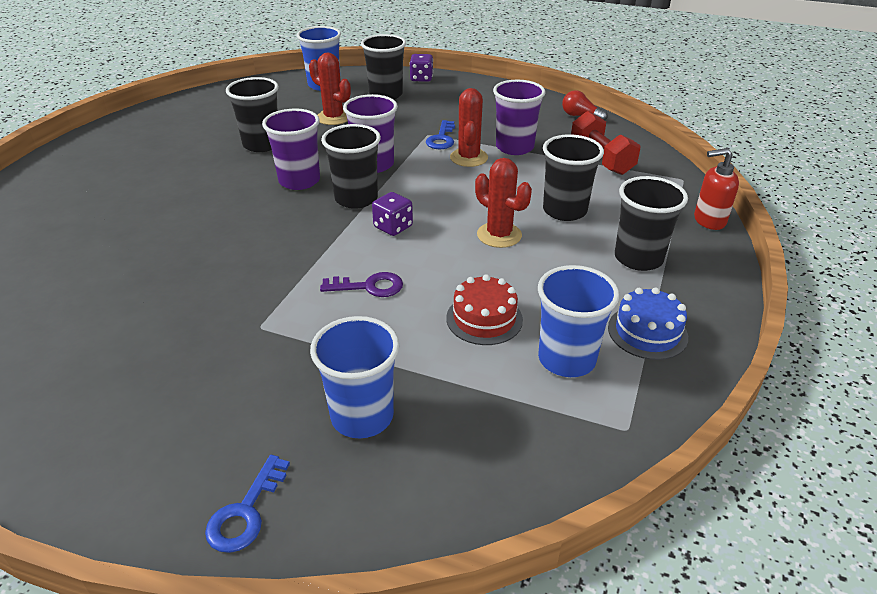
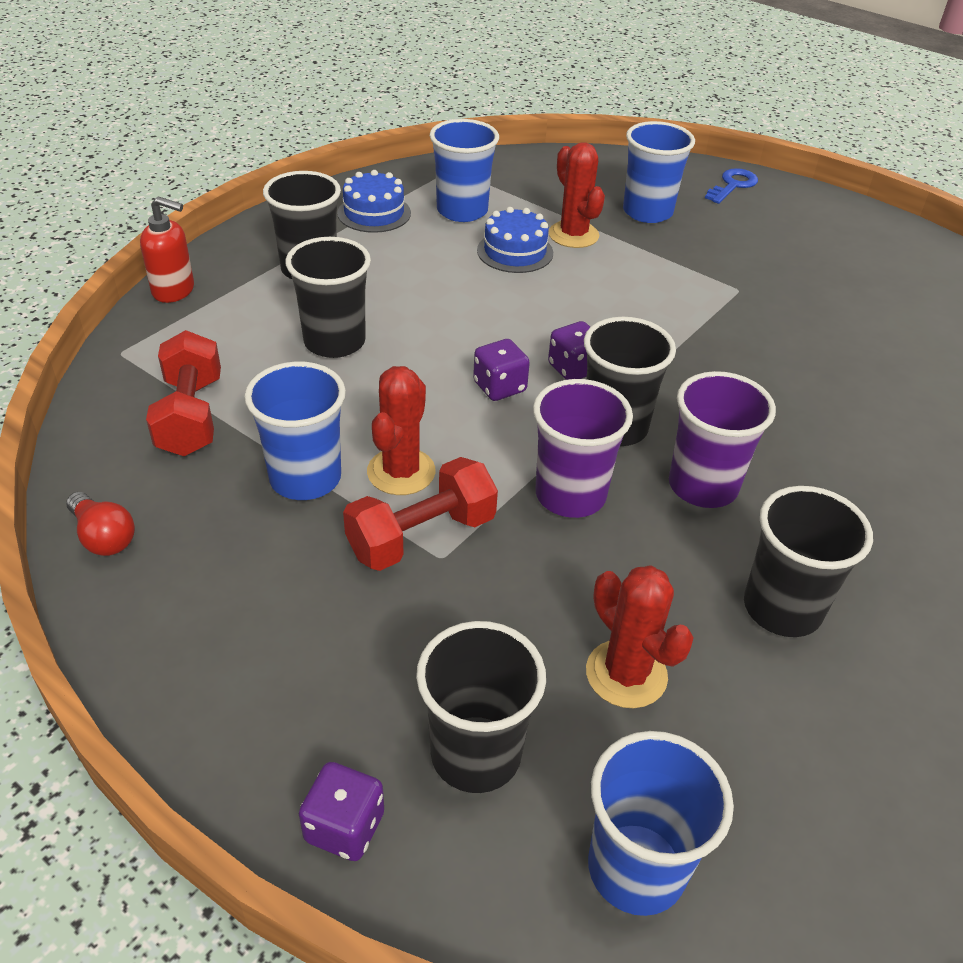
camera: 165 degrees left, 5 degrees up
purple key [320,272,403,297] -> none
blue key [426,120,455,149] -> red dumbbell [343,457,498,571]
red cake [446,274,523,345] -> blue cake [477,207,553,273]
red cactus [475,158,532,248] -> red cactus moved to [549,142,605,248]
purple cup [493,80,545,155] -> blue cup [244,362,346,500]
none -> purple dice [473,339,530,401]

